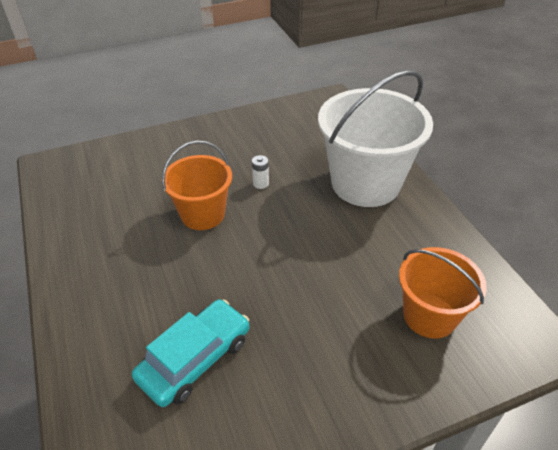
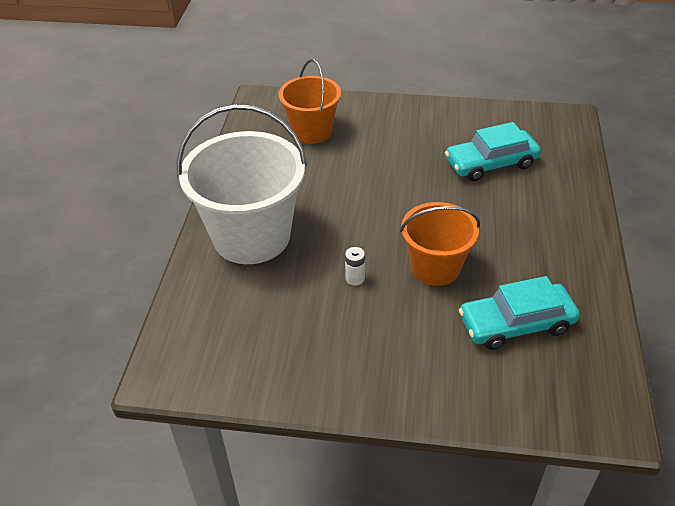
camera: 150 degrees left, 0 degrees up
none -> turquoise car [459,276,580,350]

